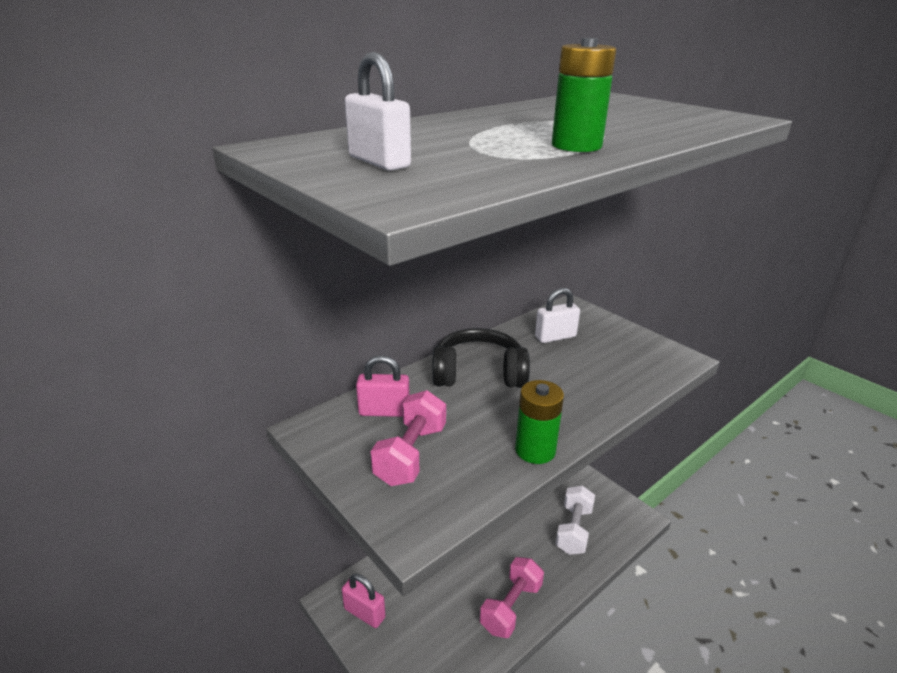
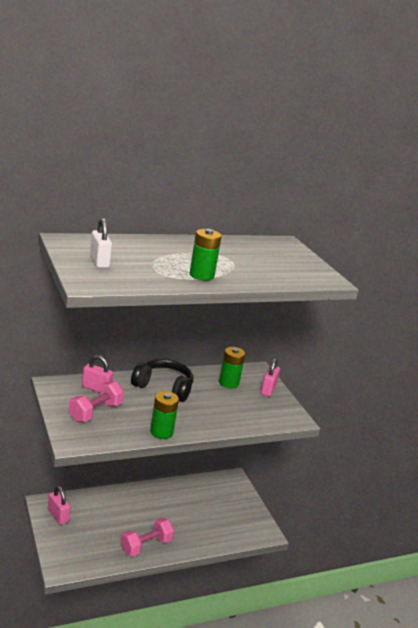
camera: 15 degrees right, 5 degrees down
white padlock [535,288,580,343] -> green battery [219,347,245,388]
white dumbbell [556,486,595,555] -> none
none -> pink padlock [261,358,280,397]

